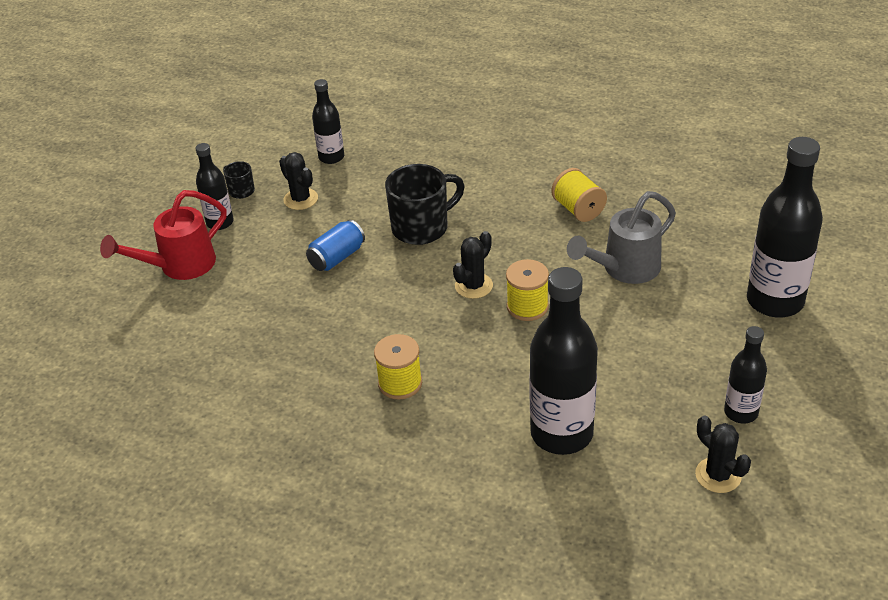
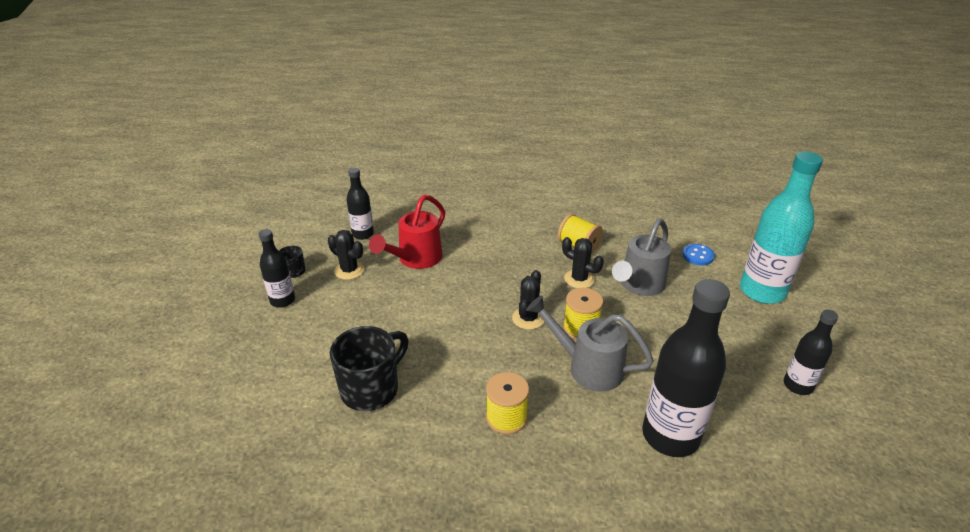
camera: 20 degrees left, 5 degrees down
red watering can [100,190,227,280] -> red watering can moved to [369,195,445,269]
blue can [306,220,365,271] -> none
black mug [385,164,465,245] -> black mug moved to [330,326,409,411]
black cactus [695,416,751,493] -> black cactus moved to [562,237,604,288]
black bottle [747,137,823,318] -> turquoise bottle [740,151,823,304]
none -> grey watering can [526,295,654,392]
none -> blue button [682,244,715,265]

